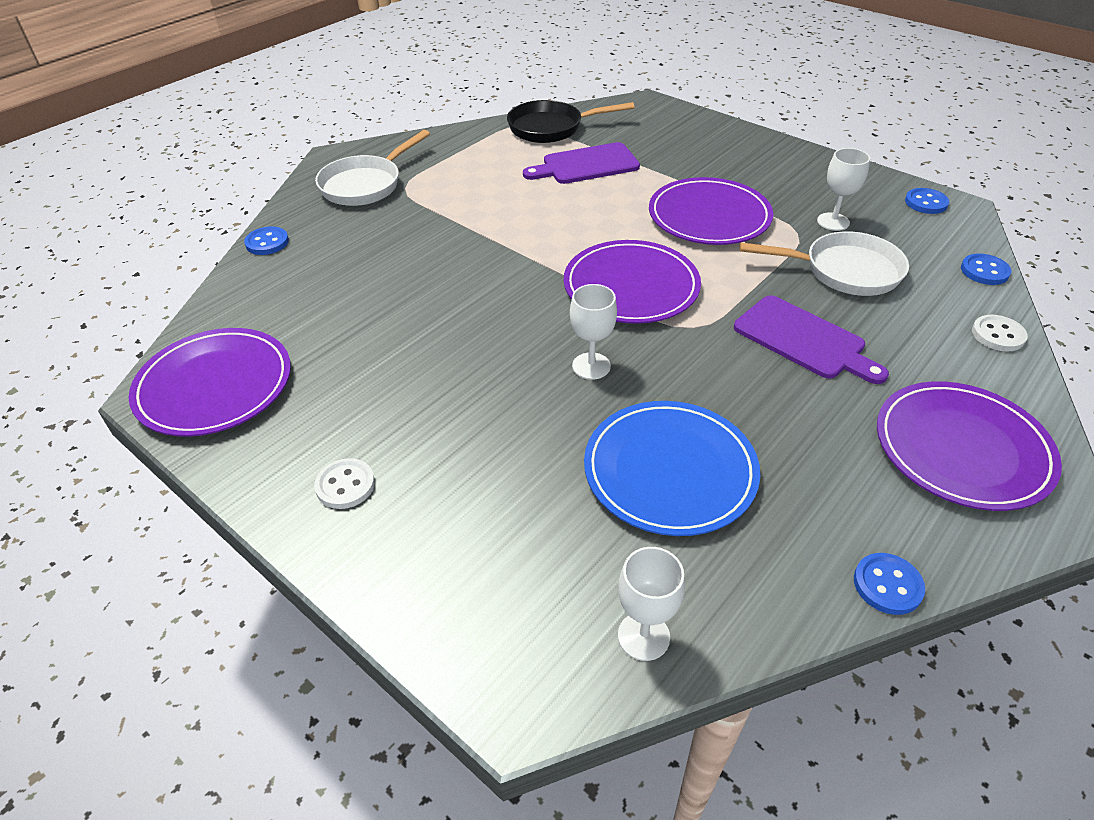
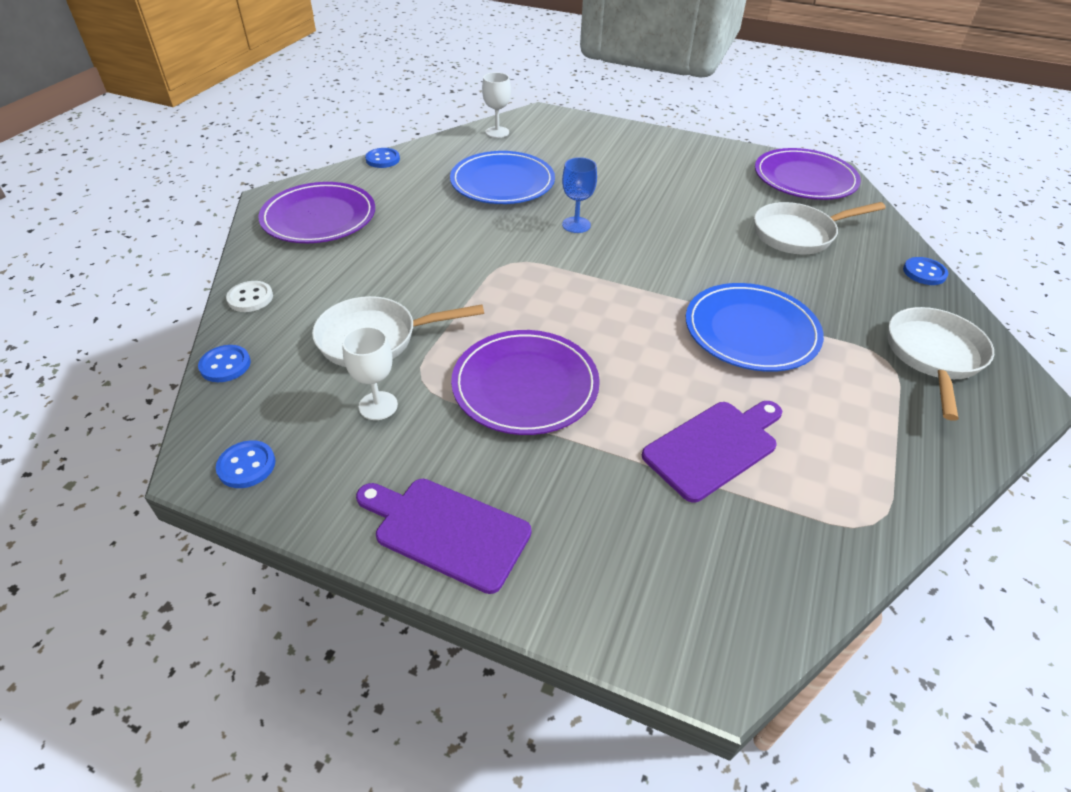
camera: 160 degrees right, 0 degrees up
white button [314,458,375,509] -> none
black pan [507,100,635,143] -> none
purple plate [564,240,701,324] -> none
white goblet [570,284,617,380] -> blue goblet [562,157,597,233]
purple cutting board [734,295,889,384] -> purple cutting board moved to [356,479,531,594]
none -> blue plate [686,283,824,372]
none -> white pan [754,202,886,254]

